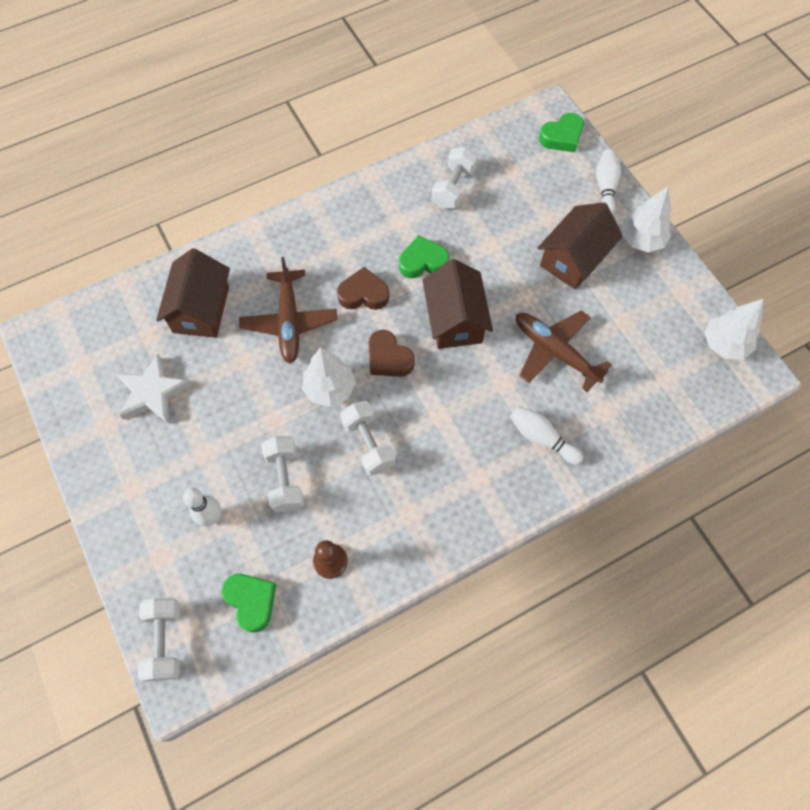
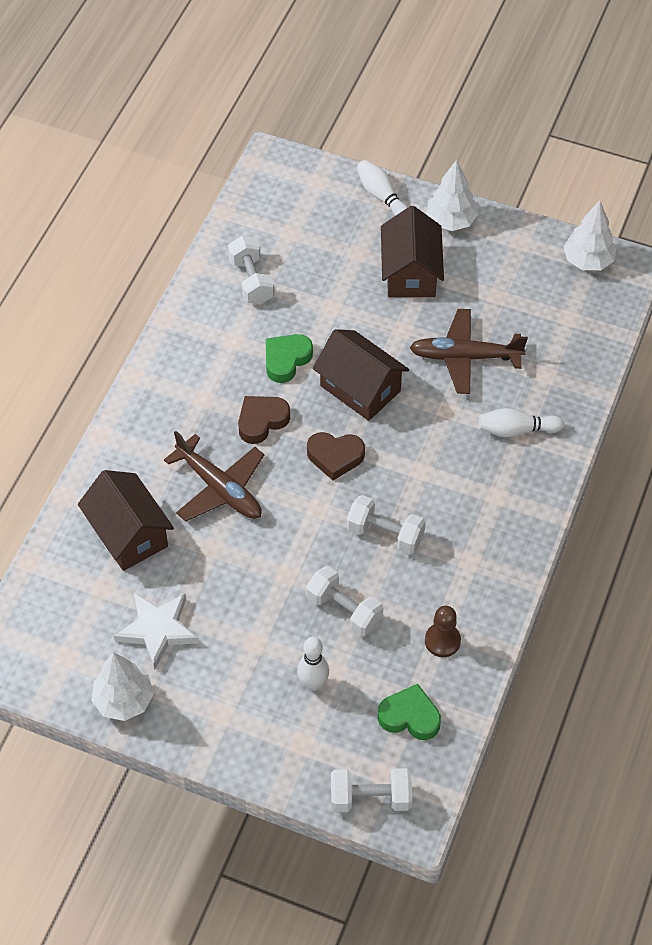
camera: 40 degrees left, 10 degrees down
white dumbbell [138,598,180,682] -> white dumbbell turned 45 degrees counterclockwise [331,768,412,812]
white tree [302,347,356,407] -> white tree moved to [91,652,154,721]
green heart [539,113,584,152] -> none

